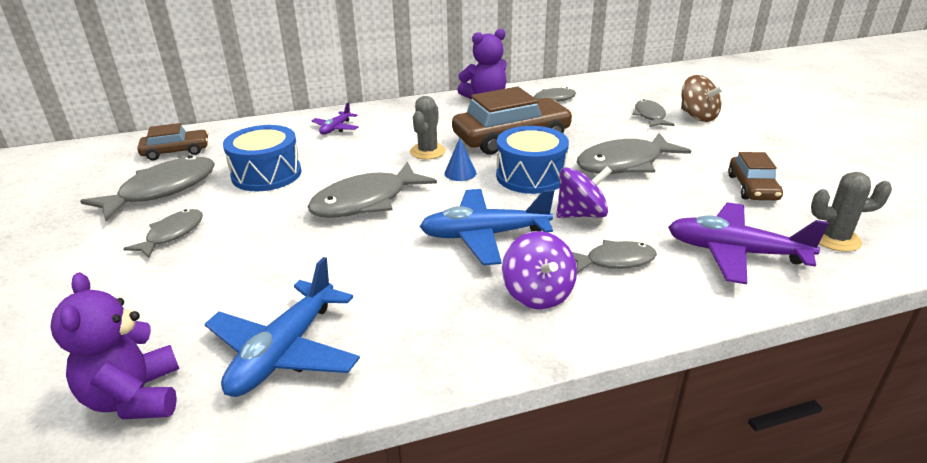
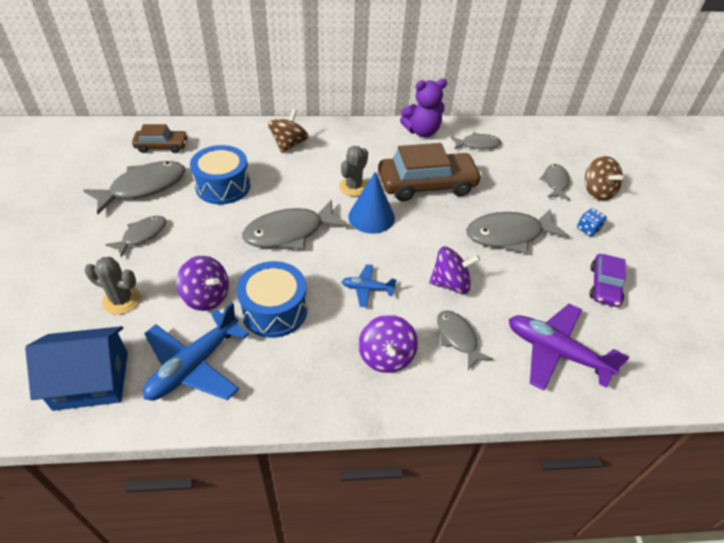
camera: 10 degrees right, 15 degrees up
purple teddy bear [50,272,179,419] -> blue house [25,326,128,411]
purple plane [311,102,359,135] -> brown spinning top [268,109,309,153]
blue plane [419,189,554,265] -> blue plane [341,264,397,308], size x0.52
blue cone [445,138,476,181] -> blue cone [348,172,395,234], size x1.78
blue drum [496,126,569,194] -> blue drum moved to [236,261,307,338]
grey fish [572,240,657,273] -> grey fish turned 120 degrees counterclockwise [437,310,492,370]
brown car [728,152,783,200] -> purple car [589,254,626,307]
grey cactus [811,172,892,252] -> grey cactus moved to [85,257,141,315]
none -> purple spinning top [176,256,229,311]
none -> blue dice [577,208,607,236]

